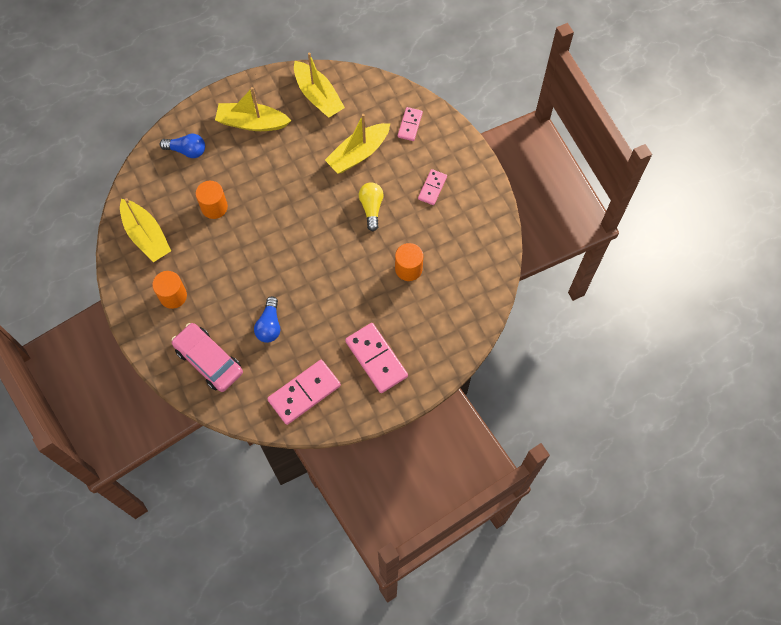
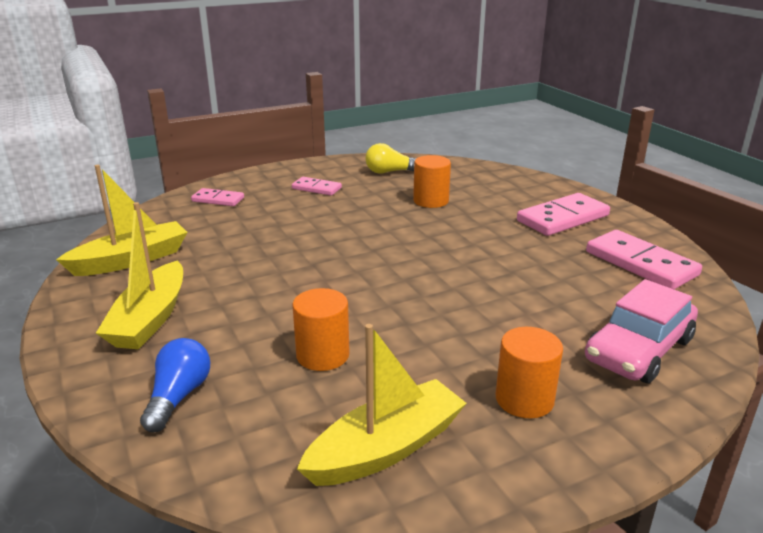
camera: 90 degrees left, 40 degrees down
blue light bulb [254,296,280,343] -> none
yellow boat [325,114,390,174] -> none
yellow light bulb [359,182,384,231] -> yellow light bulb moved to [365,143,417,174]

